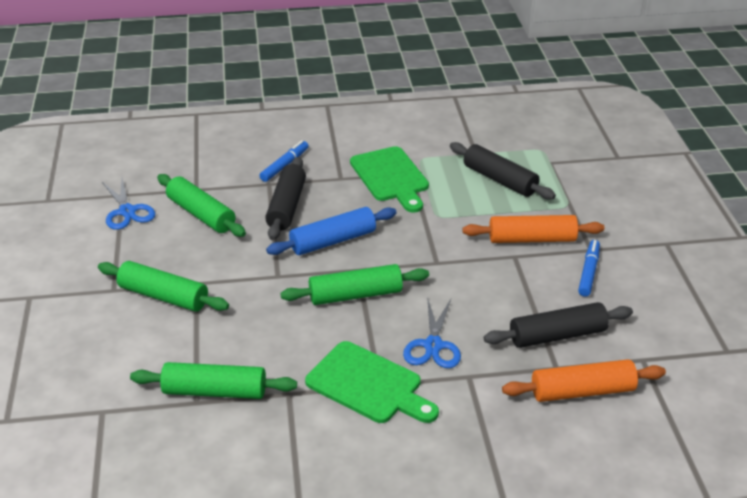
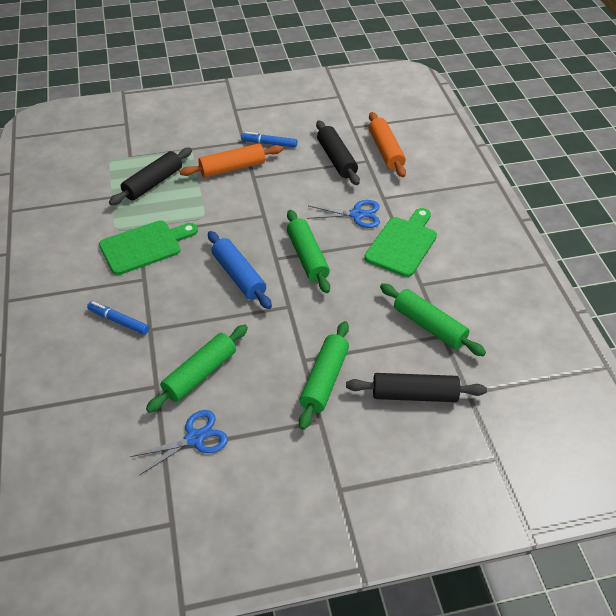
camera: 95 degrees left, 10 degrees up
green rolling pin [130,362,297,399] -> green rolling pin turned 45 degrees counterclockwise [380,283,486,356]
black rolling pin [265,157,306,240] -> black rolling pin moved to [346,373,487,402]
orange rolling pin [462,215,604,243] -> orange rolling pin turned 75 degrees clockwise [180,143,283,177]

